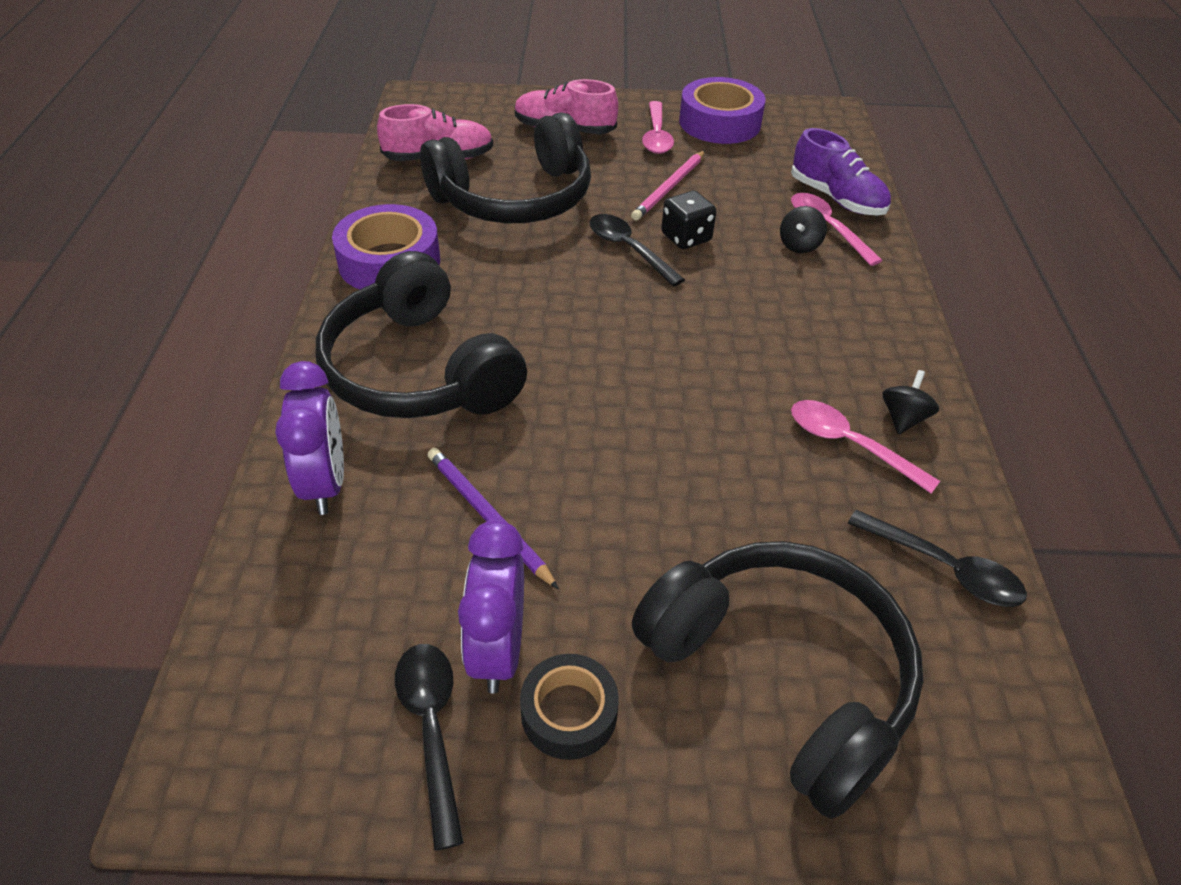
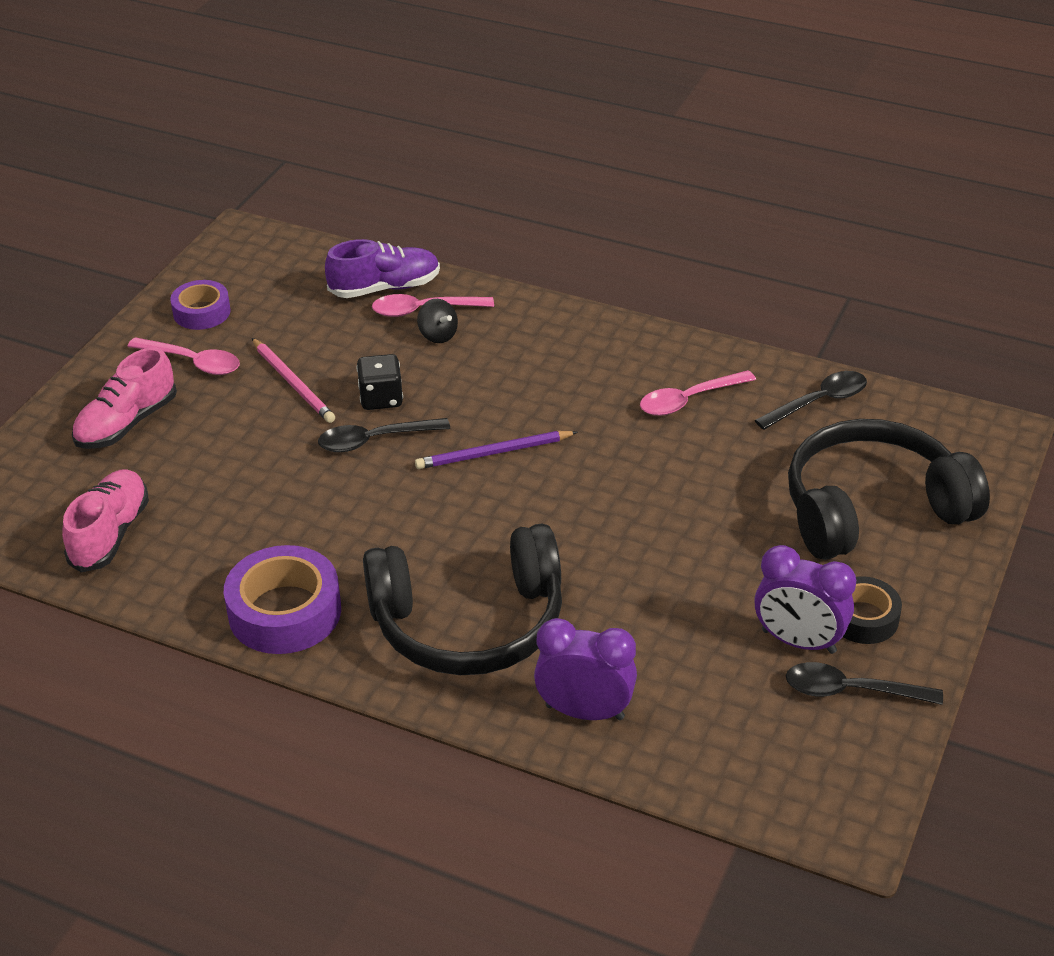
camera: 65 degrees left, 5 degrees down
black headphones [420,112,591,223] -> none
purple pencil [428,448,559,589] -> purple pencil moved to [415,431,578,469]
purple tape [679,77,766,144] -> purple tape [170,280,231,330], size x0.62
black spinning top [882,370,939,435] -> none

